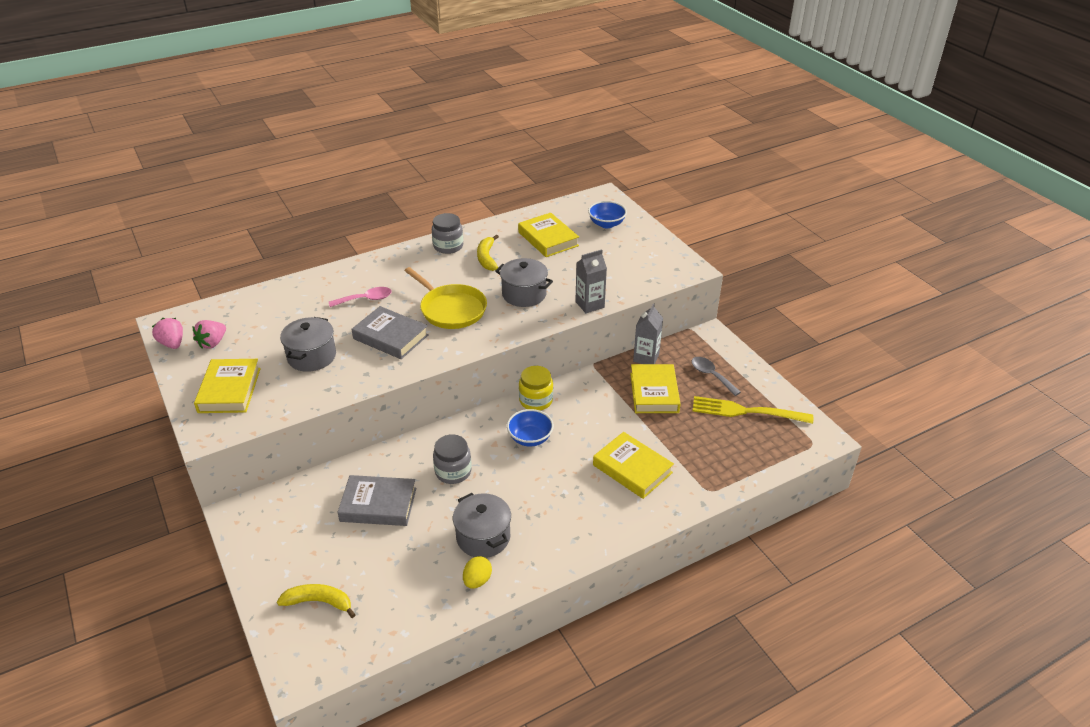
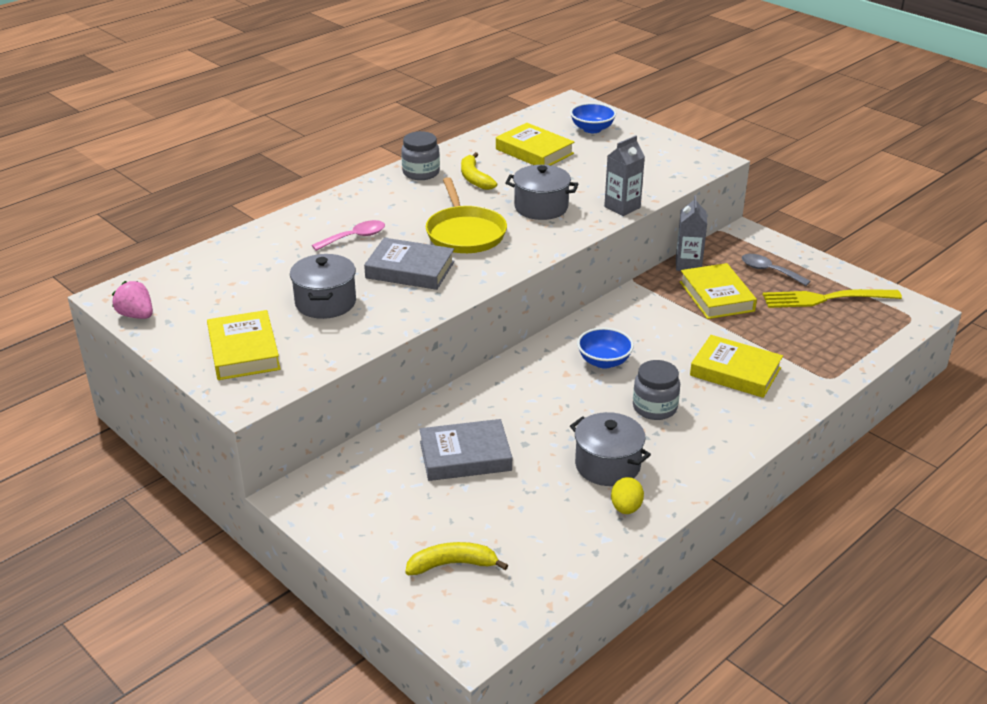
camera: 15 degrees left, 5 degrees down
pink strawberry [193,320,226,349] -> none
yellow pan [404,267,487,329] -> yellow pan turned 45 degrees clockwise [426,177,507,253]
grey jar [433,434,472,484] -> grey jar moved to [633,360,680,420]
yellow jar [519,366,553,411] -> none

